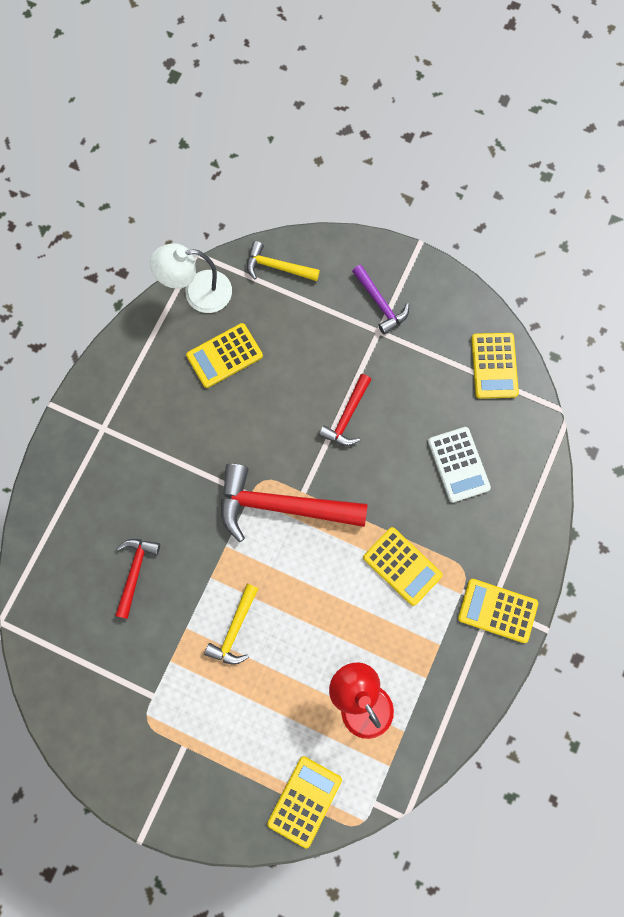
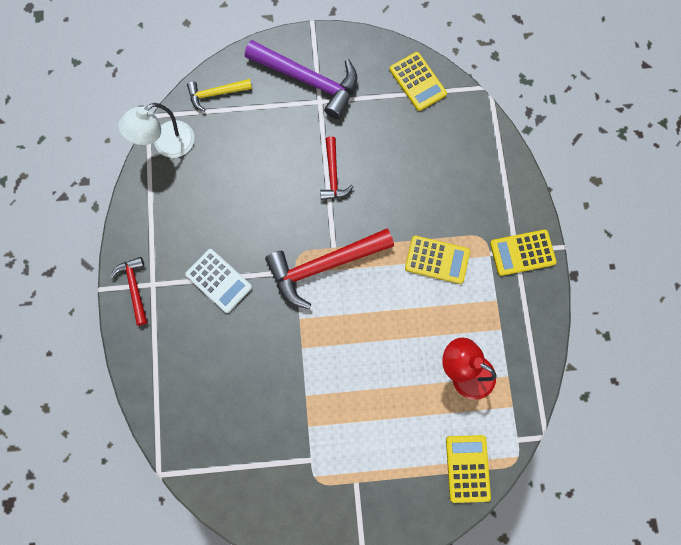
camera: 30 degrees left, 0 degrees up
red hammer [115,539,160,619] -> red hammer moved to [110,257,147,326]
yellow calculator [186,323,263,388] -> none
yellow hammer [204,584,259,664] -> none
purple hammer [352,265,409,334] -> purple hammer [245,40,357,119], size x1.86
white calculator [428,427,491,503] -> white calculator moved to [185,249,252,313]

